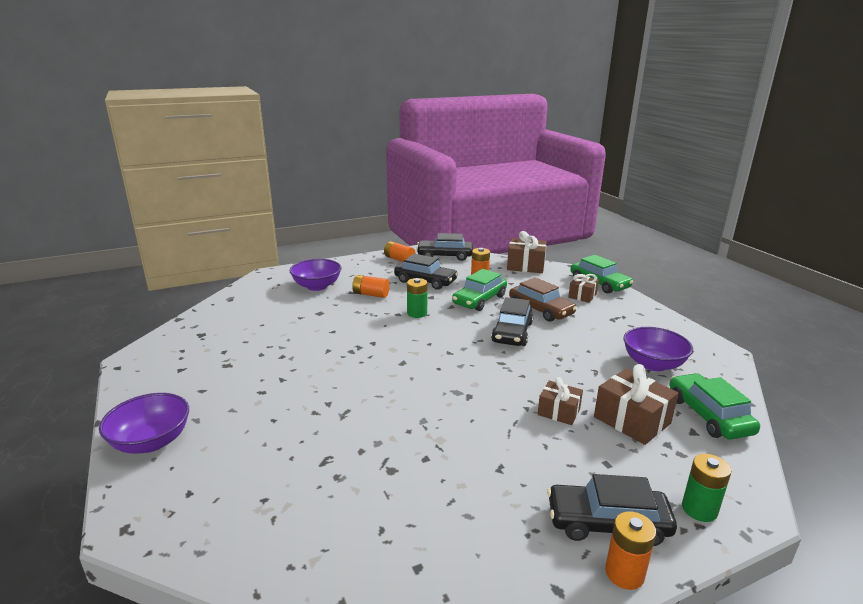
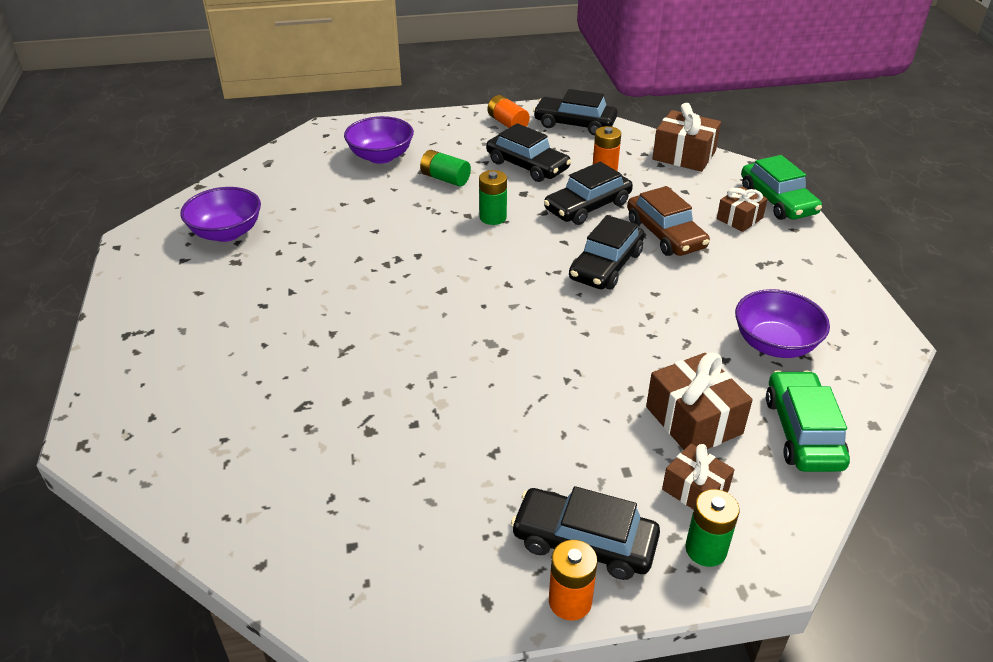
camera: 15 degrees right, 15 degrees up
purple bowl [99,393,189,454] -> purple bowl moved to [180,187,261,242]
orange battery [352,275,390,298] -> green battery [420,150,471,187]
green car [452,269,507,311] -> black car [544,162,633,225]
brown gift [538,377,583,425] -> brown gift moved to [662,443,735,510]

